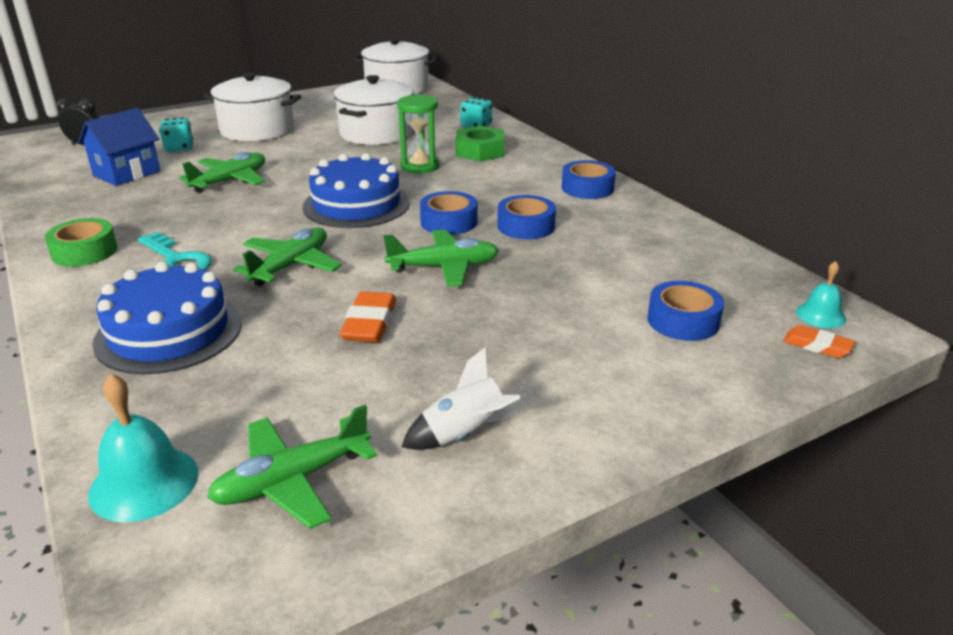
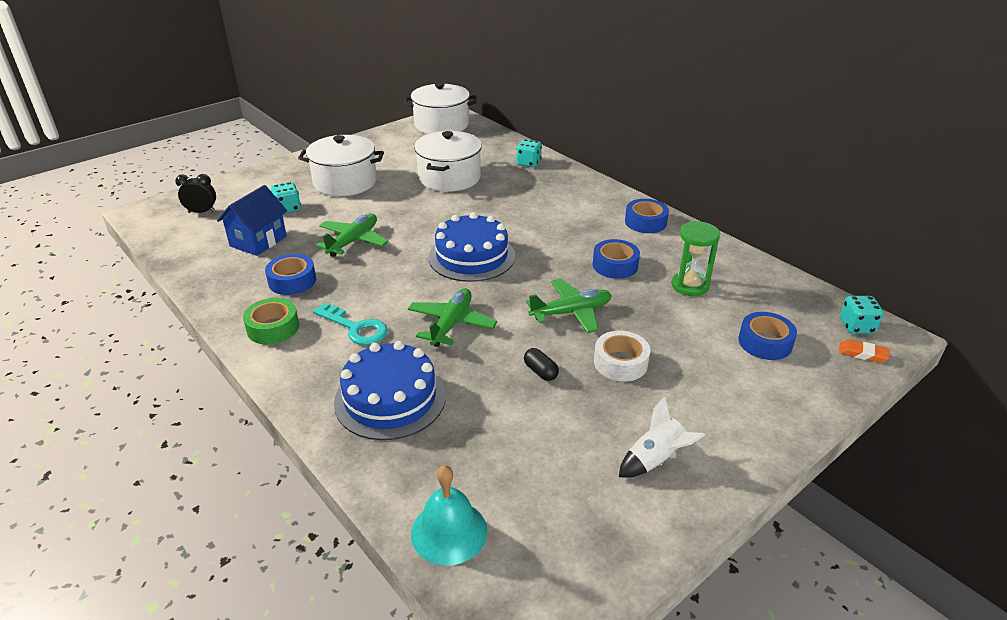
camera: 10 degrees left, 5 degrees up
green plane [207,405,378,529] -> none
orange eraser [340,291,396,342] -> black capsule [524,348,559,381]
green hourglass [397,94,439,174] -> green hourglass moved to [671,221,720,296]
blue tape [420,191,477,235] -> blue tape moved to [265,254,316,295]
green nut [456,126,504,162] -> none
turquoise bell [796,261,846,328] -> turquoise dice [840,296,884,334]
none -> white tape [594,331,650,381]

